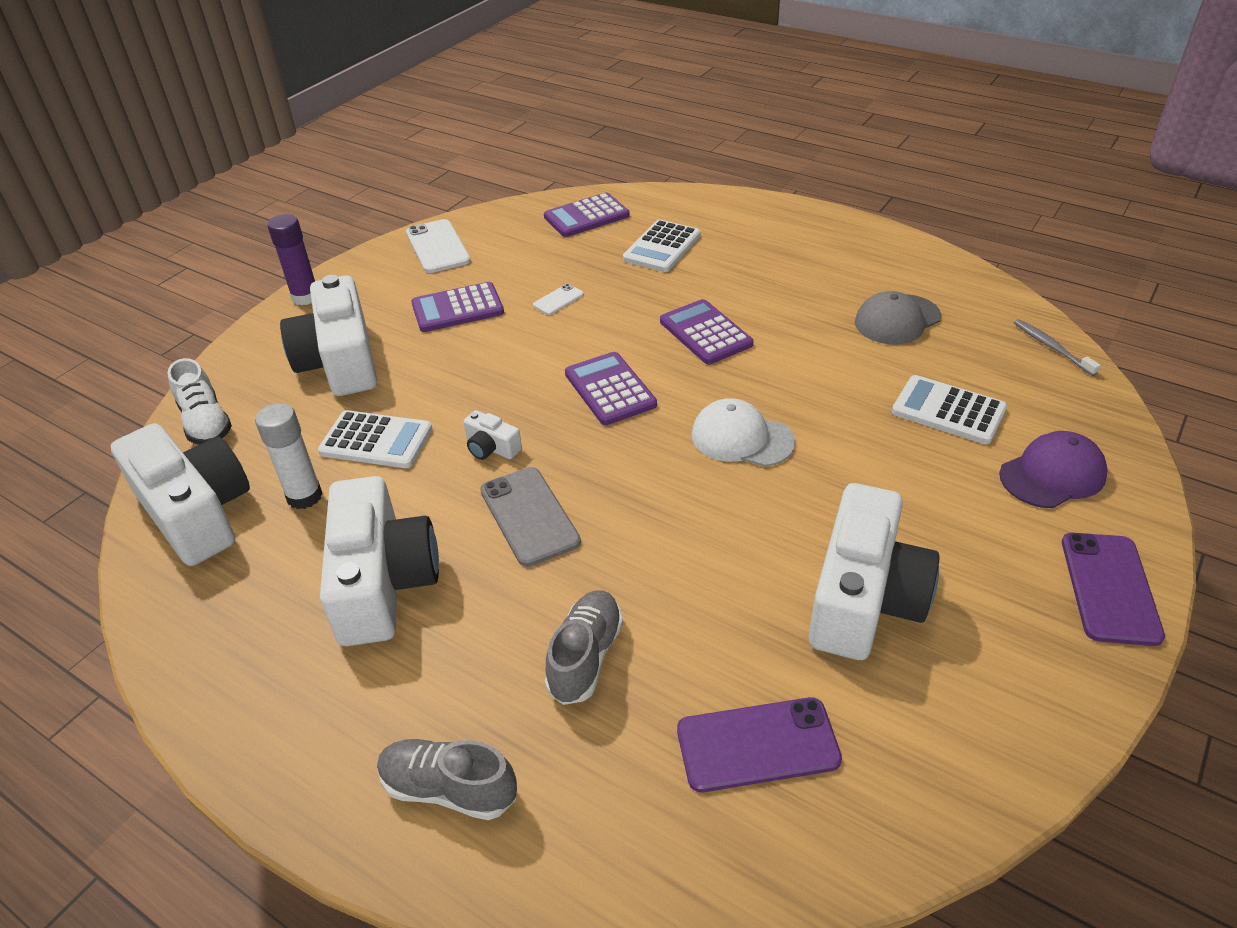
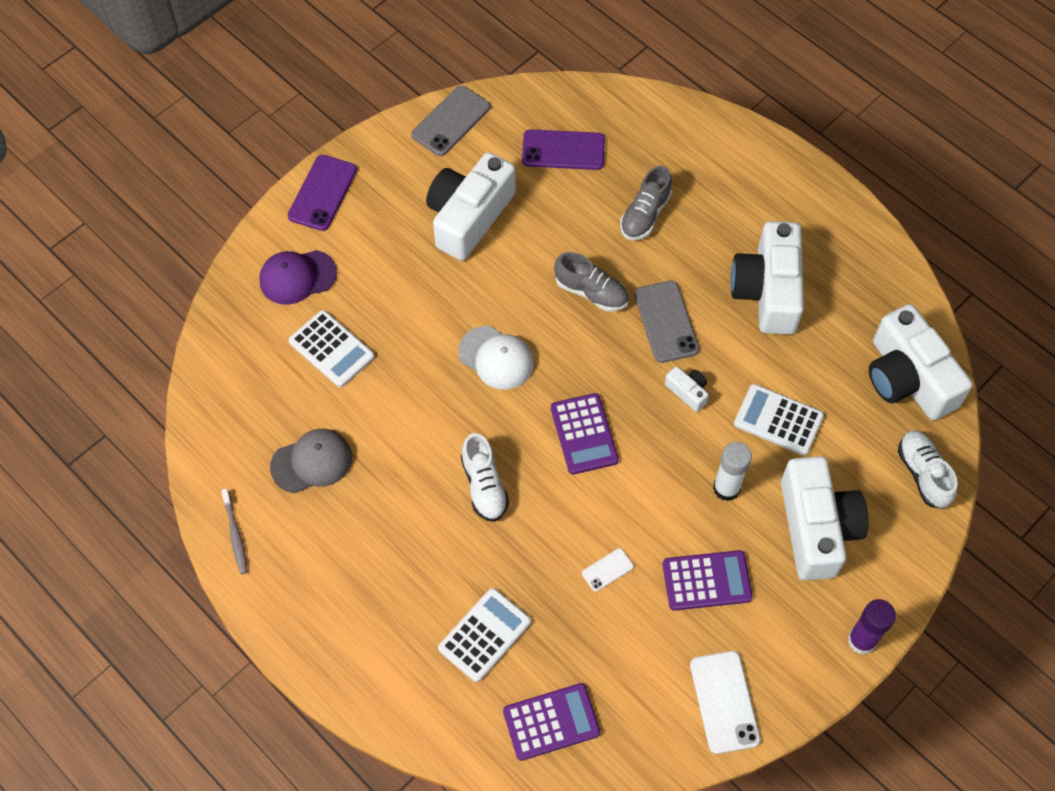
camera: 170 degrees left, 20 degrees up
white glue stick [255,403,323,509] -> white glue stick moved to [713,442,752,501]
grey shoe [377,739,517,820] -> grey shoe moved to [554,252,629,312]
purple calculator [660,299,753,364] -> white shoe [461,433,509,522]
grey toothbrush [1014,319,1101,376] -> grey toothbrush moved to [221,489,248,574]
none -> grey phone [411,86,490,156]

